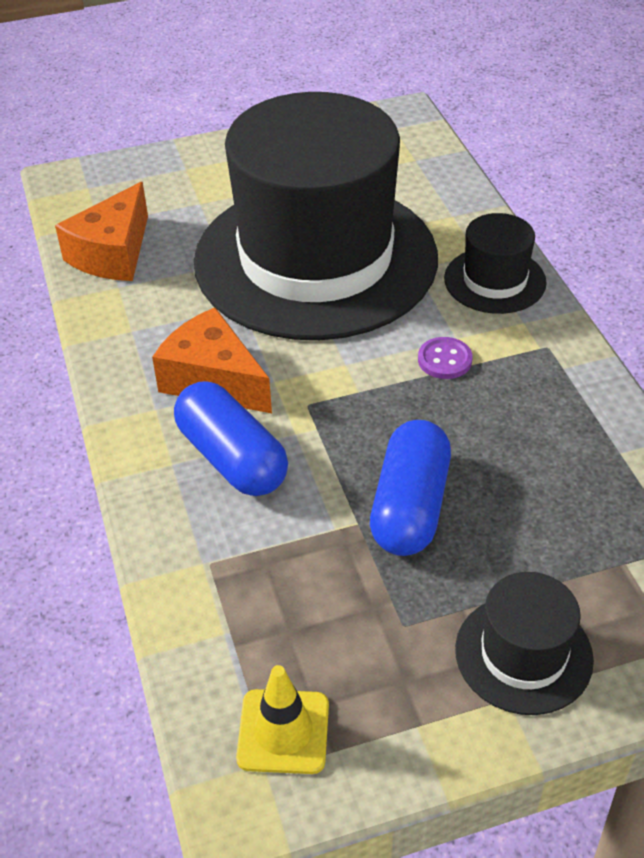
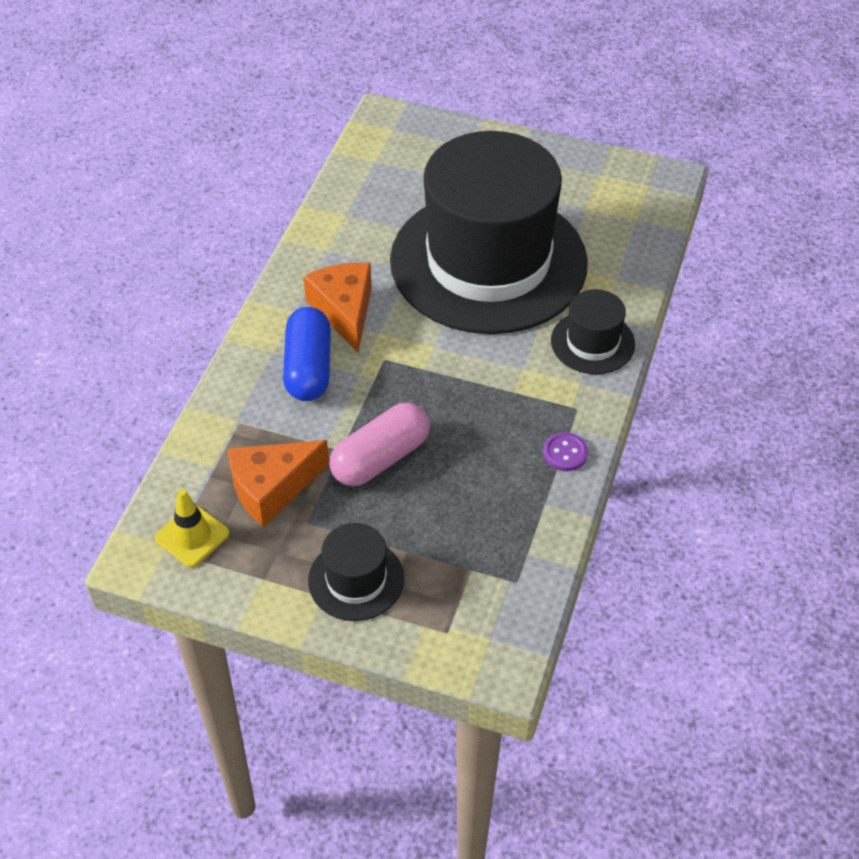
camera: 35 degrees right, 5 degrees up
orange cheese [55,182,148,281] -> orange cheese moved to [228,440,329,527]
blue capsule [370,420,451,556] -> pink capsule [329,403,430,486]
purple button [418,337,473,379] -> purple button moved to [543,432,588,471]

